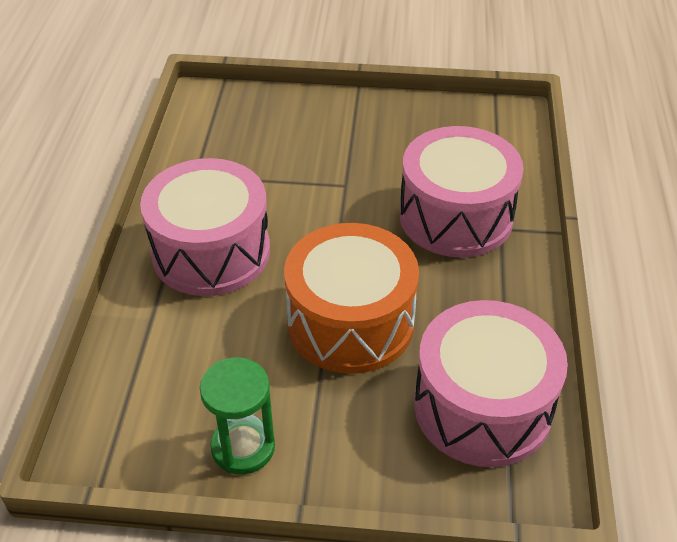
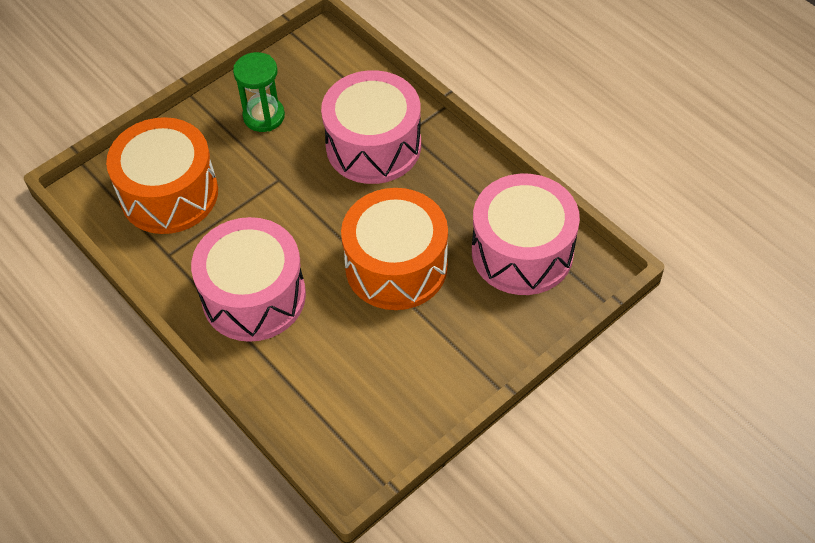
camera: 45 degrees left, 10 degrees up
green hourglass [200,357,275,475] -> green hourglass moved to [233,52,285,132]
none -> orange drum [106,117,218,234]

